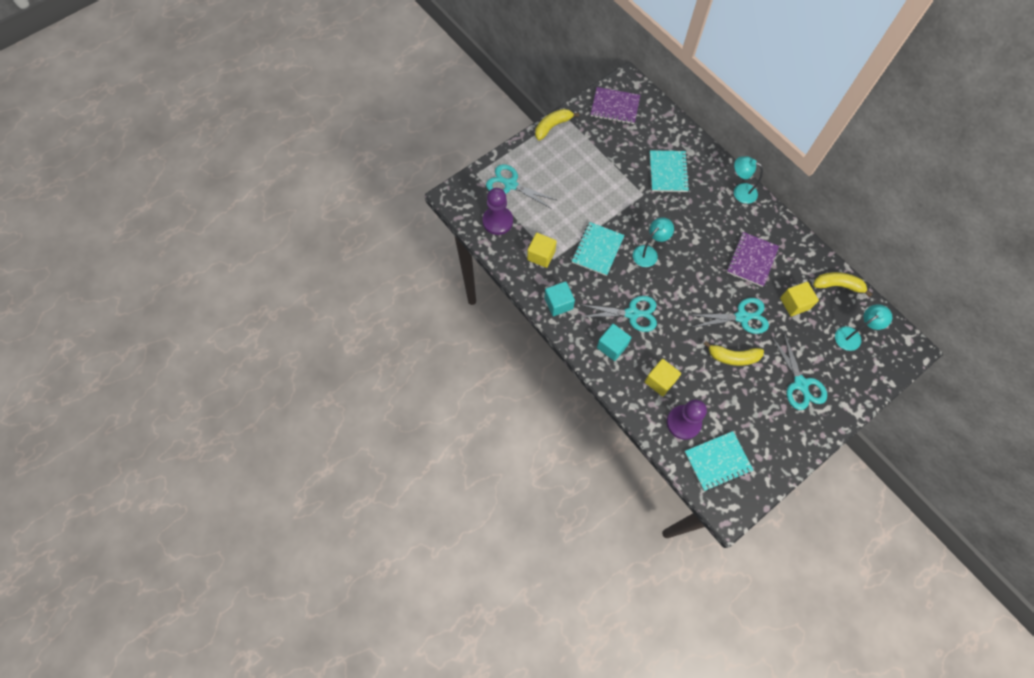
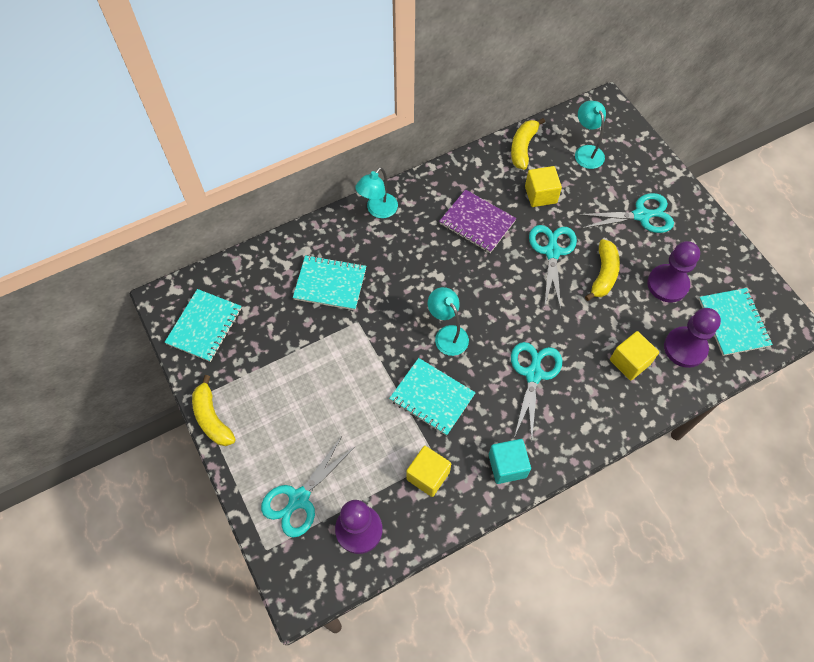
camera: 80 degrees left, 5 degrees down
purple notebook [591,87,640,124] -> turquoise notebook [164,289,242,362]
turquoise cube [597,324,631,361] -> none
none -> purple pawn [647,241,700,302]

